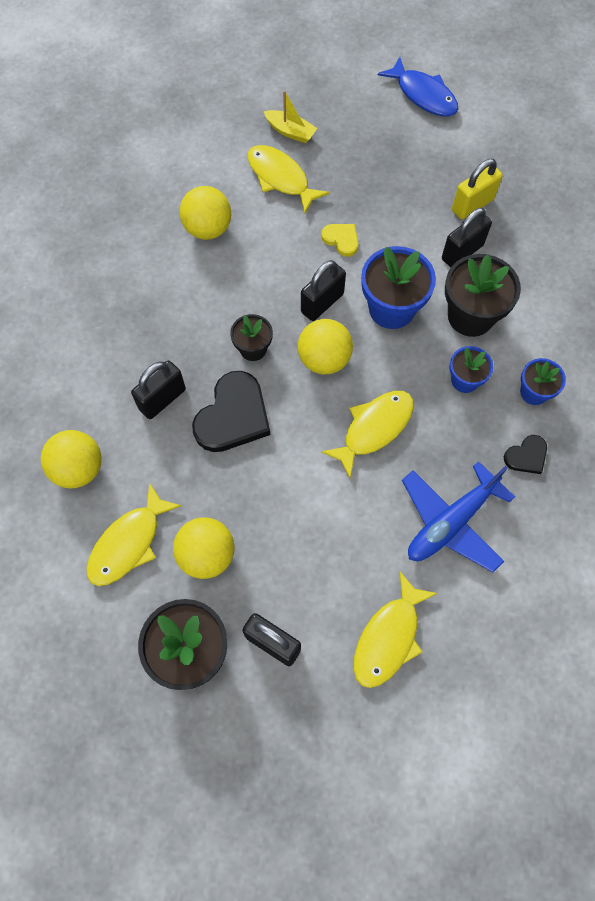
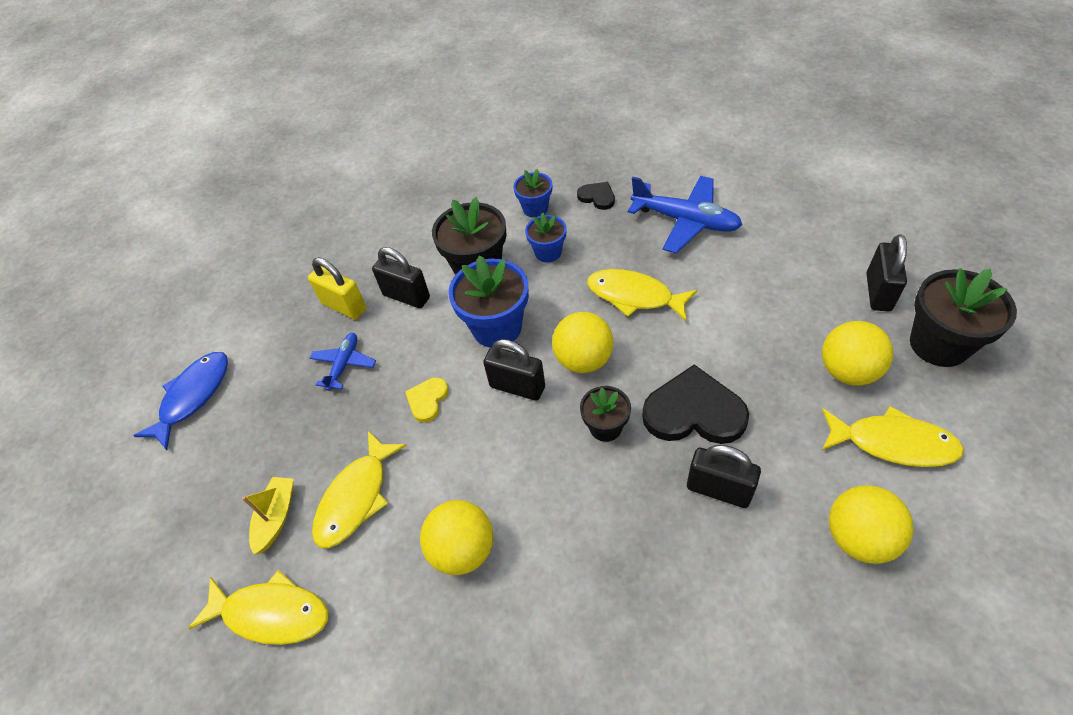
camera: 105 degrees left, 15 degrees down
yellow fish [353,572,438,688] -> yellow fish moved to [188,570,328,645]
none -> blue plane [310,333,376,391]

